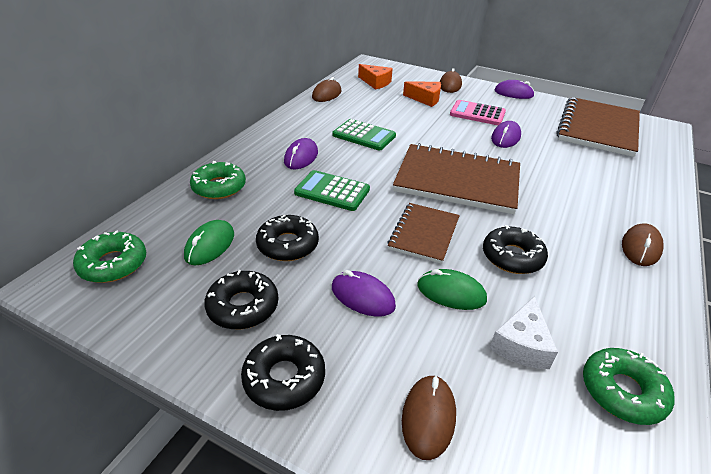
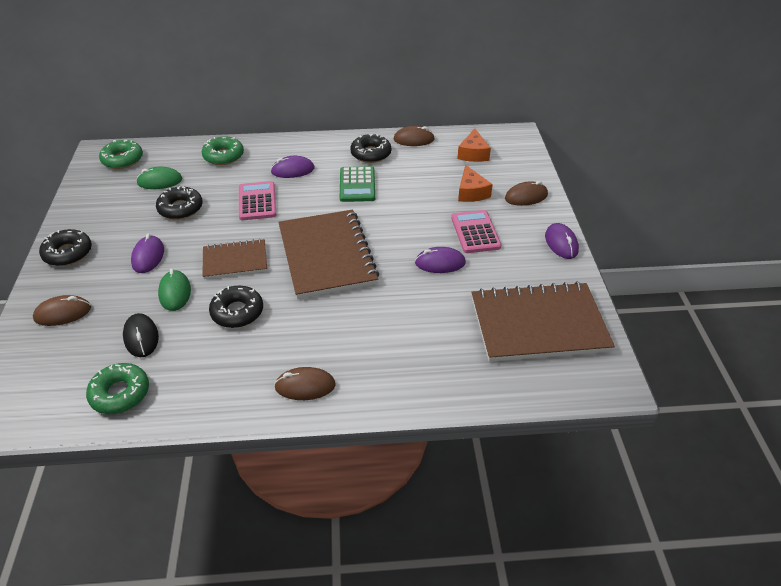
camera: 60 degrees right, 5 degrees up
black donut [204,270,279,329] -> black donut moved to [350,134,391,163]
green calculator [294,170,370,211] -> pink calculator [239,181,276,220]
white cheese [489,296,558,369] -> black mouse [123,313,159,357]

